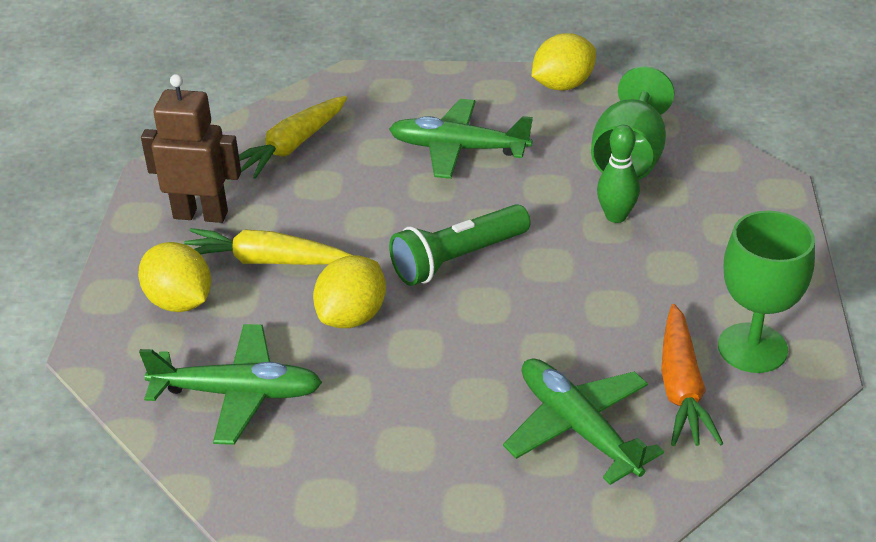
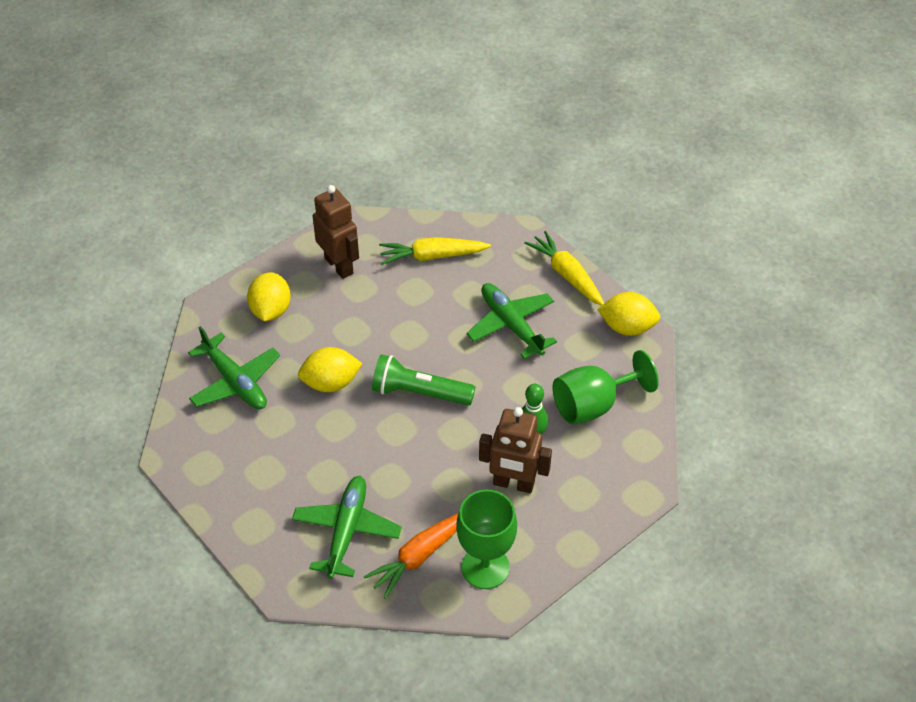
camera: 45 degrees right, 10 degrees up
yellow carrot [184,228,352,265] -> yellow carrot moved to [524,231,604,306]
none -> brown robot [479,407,552,493]

